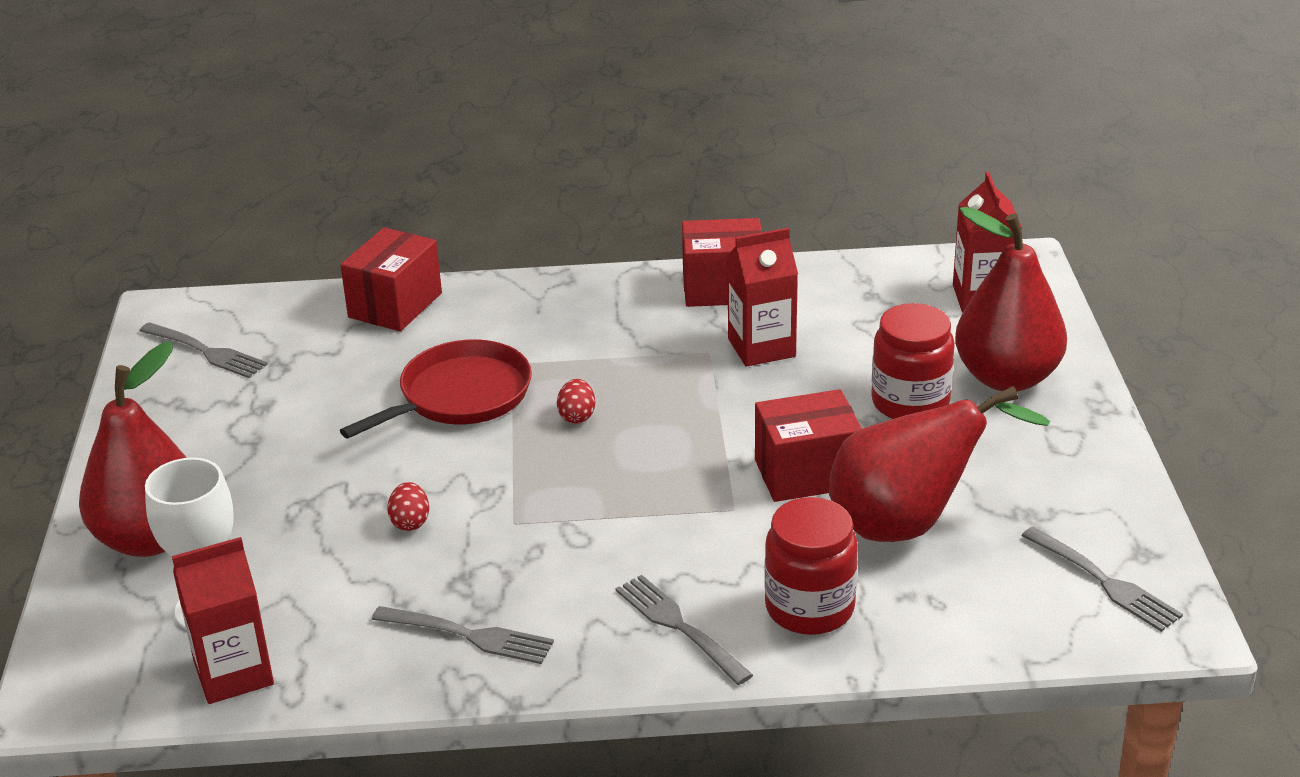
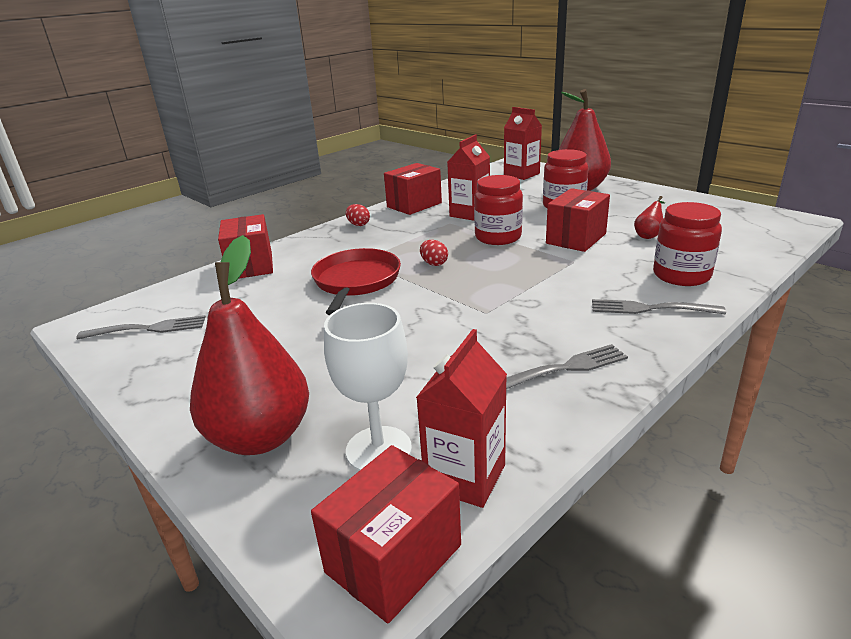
camera: 40 degrees left, 5 degrees down
red egg [387,482,429,531] -> red egg moved to [346,204,370,226]
red pear [829,386,1050,542] -> red pear [634,196,665,239], size x0.41
grey fork [1021,527,1183,632] -> none
none -> red box [311,445,461,623]
none -> red jar [474,175,523,245]

